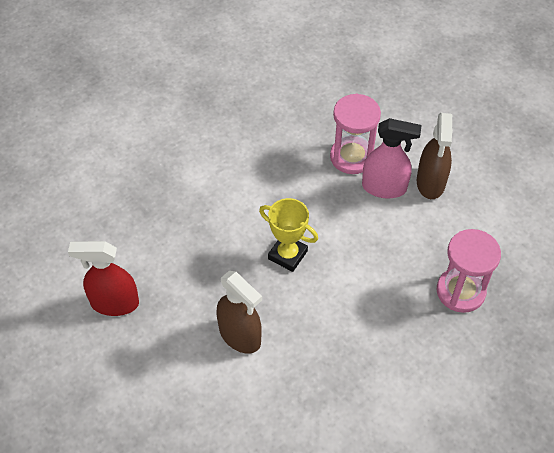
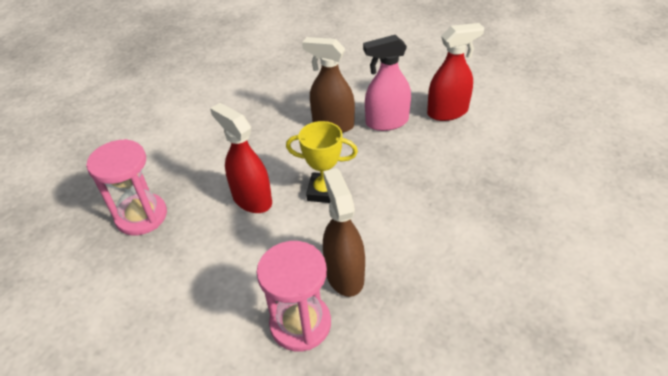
camera: 160 degrees right, 10 degrees down
pink spray bottle [362,118,421,198] -> pink spray bottle moved to [363,35,411,131]
brown spray bottle [417,113,453,199] -> brown spray bottle moved to [323,168,365,297]
none -> red spray bottle [210,103,272,213]

